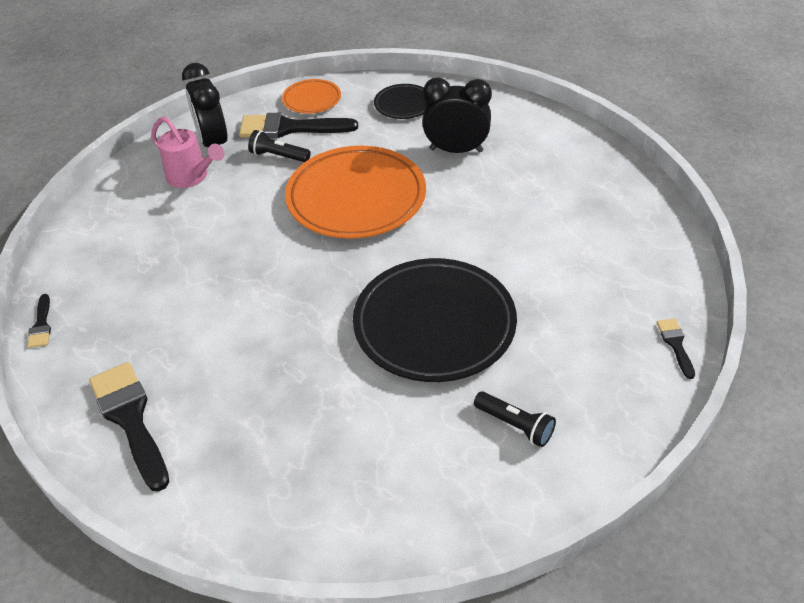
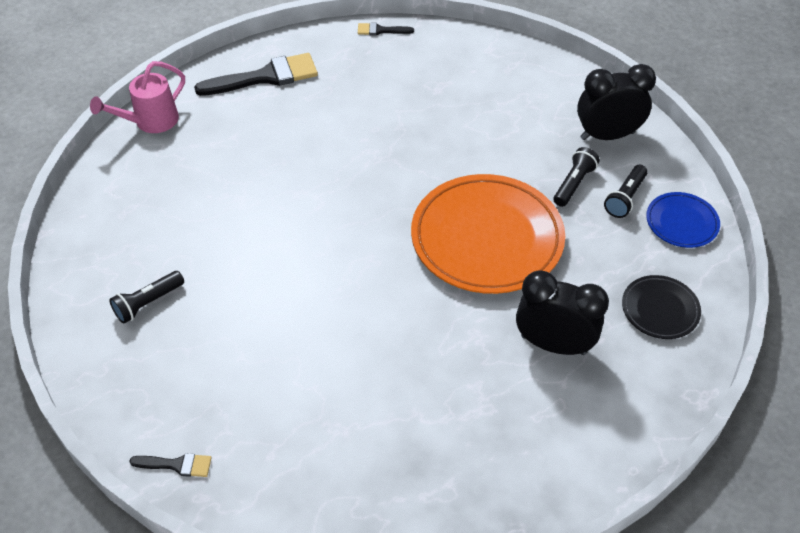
camera: 100 degrees right, 5 degrees up
pink watering can [151,116,224,188] -> pink watering can moved to [90,61,185,133]
black brush [239,113,358,138] -> black flashlight [604,165,647,218]
orange plate [282,79,341,114] -> blue plate [646,192,720,248]
black plate [353,258,517,382] -> none
black clock [422,77,492,153] -> black clock turned 90 degrees counterclockwise [516,270,609,355]

